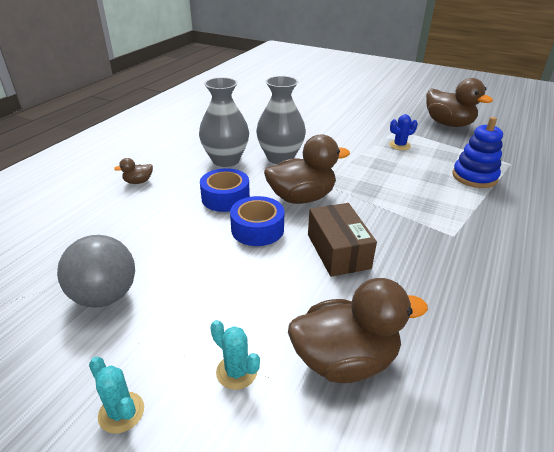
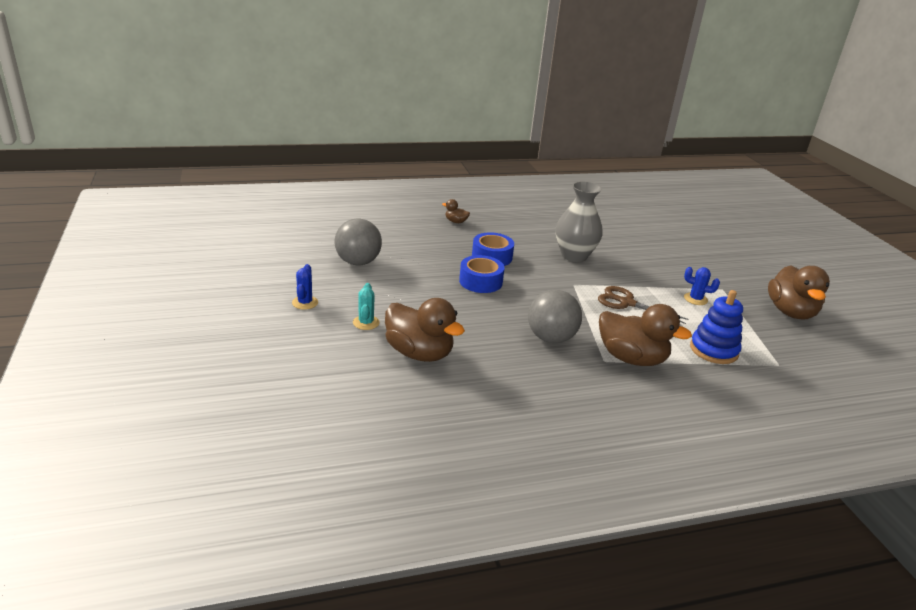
camera: 45 degrees right, 5 degrees down
turquoise cactus [89,356,144,434] -> blue cactus [292,264,318,310]
grey vase [199,77,249,167] -> none
brown duck [264,134,350,204] -> brown duck moved to [599,304,692,366]
brown box [308,203,377,277] -> none
none -> grey ball [528,290,582,343]
none -> brown scissors [598,286,689,324]

